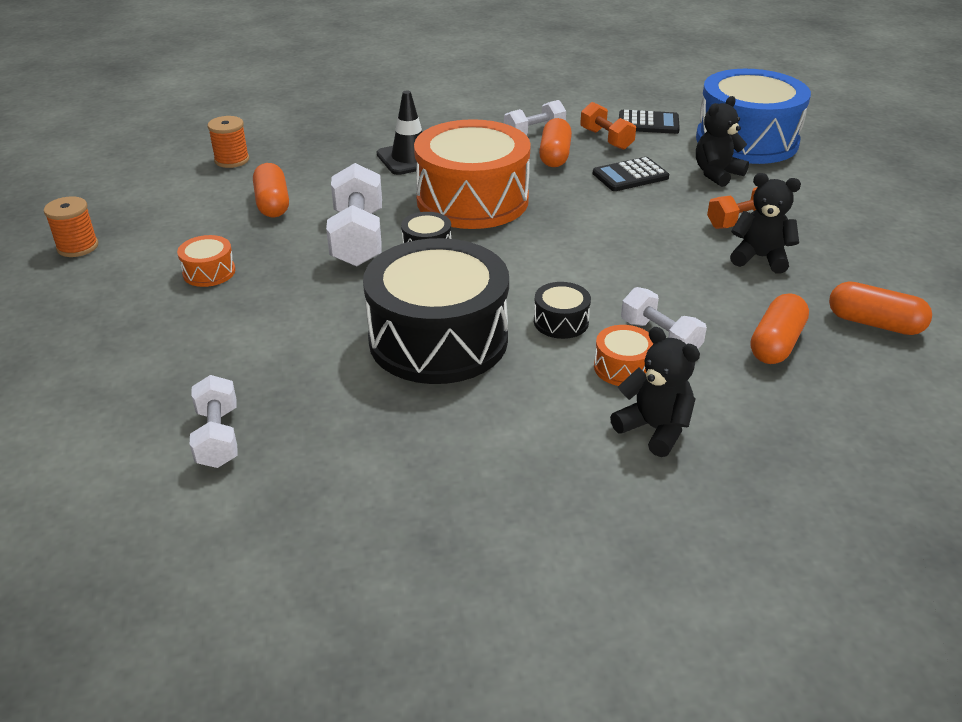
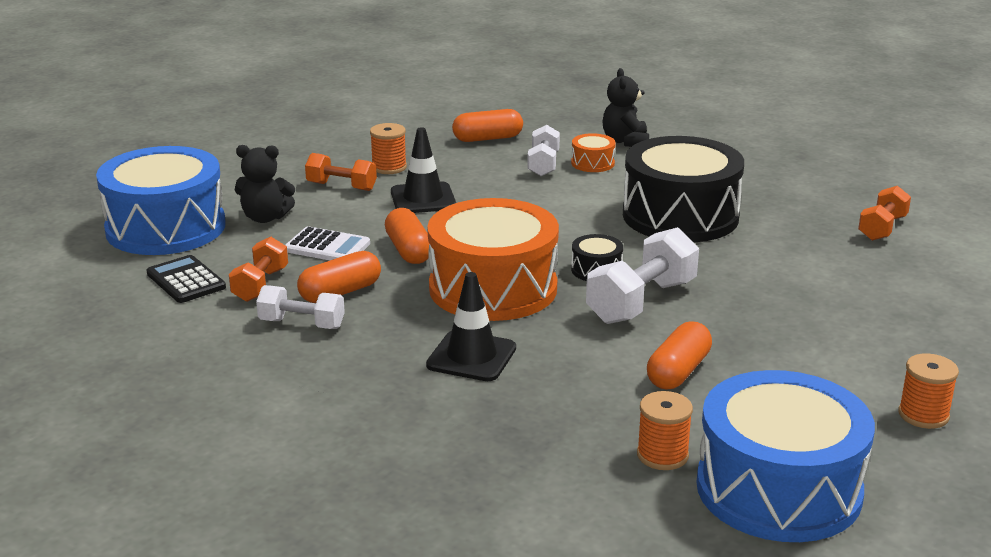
camera: 135 degrees left, 10 degrees down
orange drum [177,235,235,287] -> none
white dumbbell [190,375,238,468] -> orange dumbbell [858,186,911,241]
black drum [534,282,591,339] -> none
black calculator [593,157,669,191] -> white calculator [285,226,370,260]
black teddy bear [730,173,801,274] -> orange spool [370,123,407,174]
orange capsule [829,281,932,335] -> orange capsule moved to [385,208,429,264]
none -> black traffic cone [391,127,456,213]
none -> blue drum [696,370,875,542]

